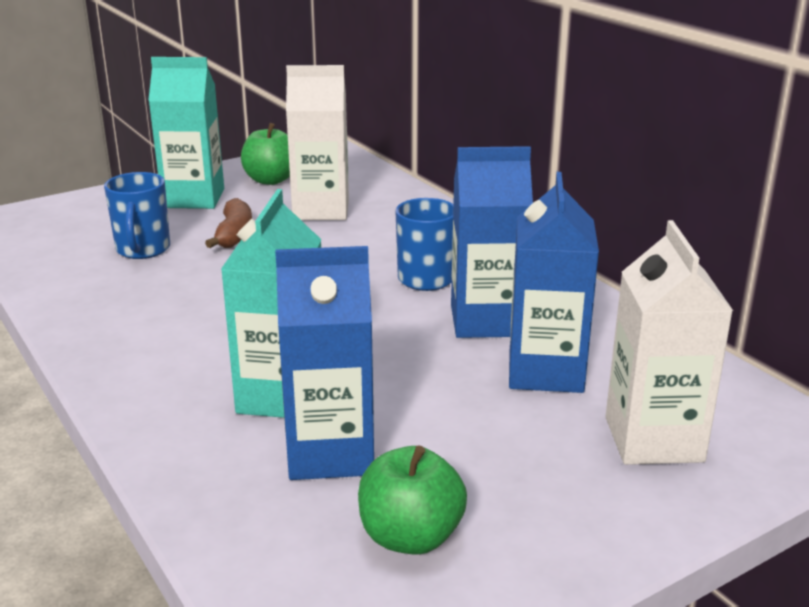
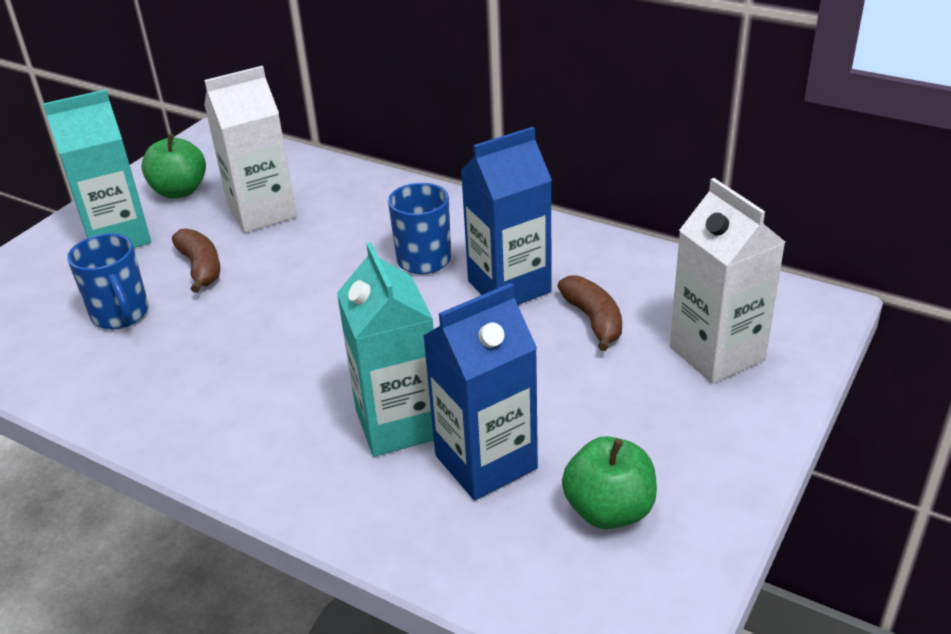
camera: 25 degrees left, 10 degrees up
blue carton [509,172,599,393] -> brown banana [558,275,622,351]

